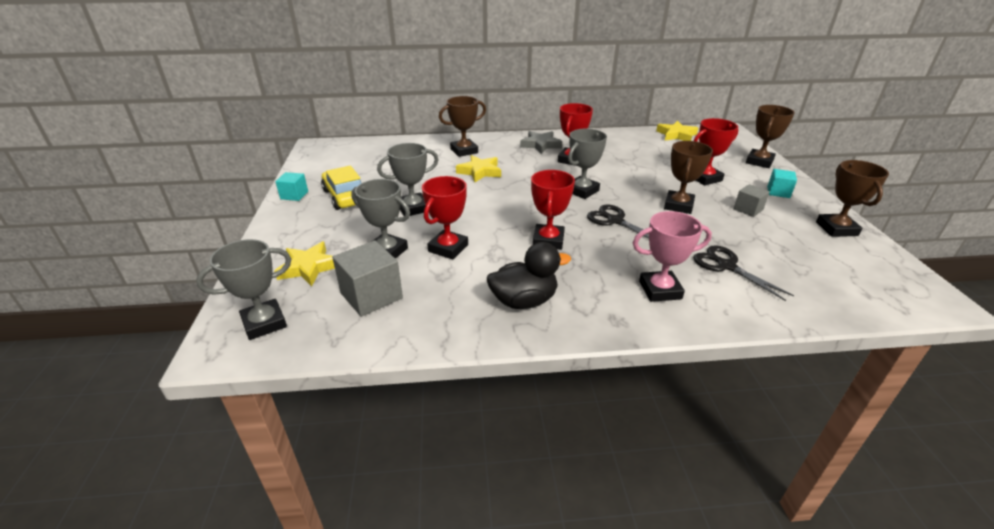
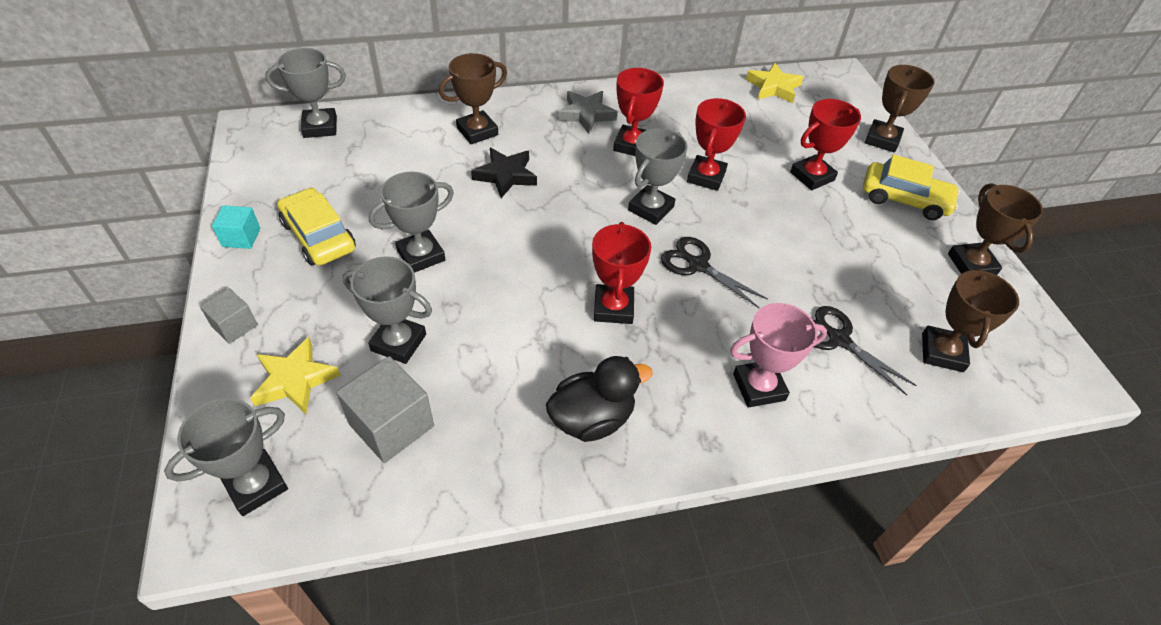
camera: 10 degrees left, 15 degrees up
red trophy [422,176,468,259] -> red trophy moved to [687,98,746,191]
yellow star [456,155,501,182] -> black star [471,148,537,198]
brown trophy [664,141,713,214] -> brown trophy moved to [922,268,1019,372]
grey cube [734,184,770,217] -> grey cube moved to [200,288,258,344]
turquoise cube [767,169,797,198] -> yellow car [863,154,960,220]
none -> grey trophy [265,48,346,138]

